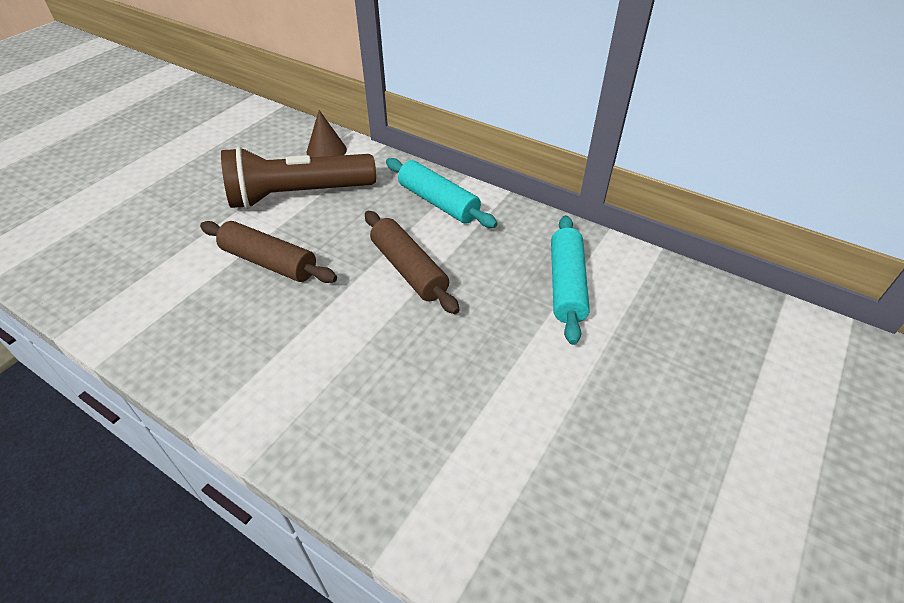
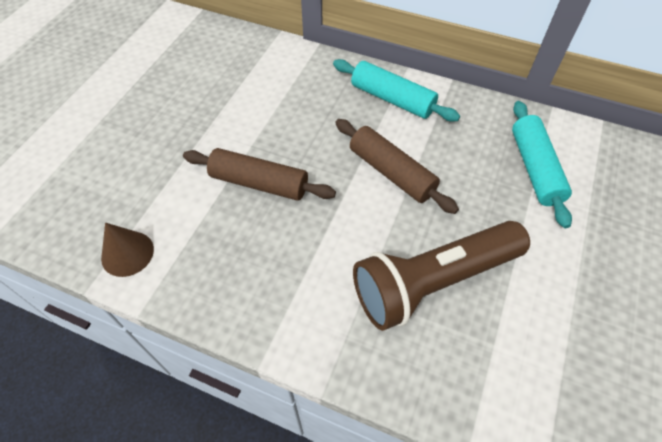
camera: 10 degrees left, 10 degrees up
brown flashlight [221,146,376,209] -> brown flashlight moved to [353,221,530,331]
brown cone [307,110,347,157] -> brown cone moved to [101,223,154,277]

